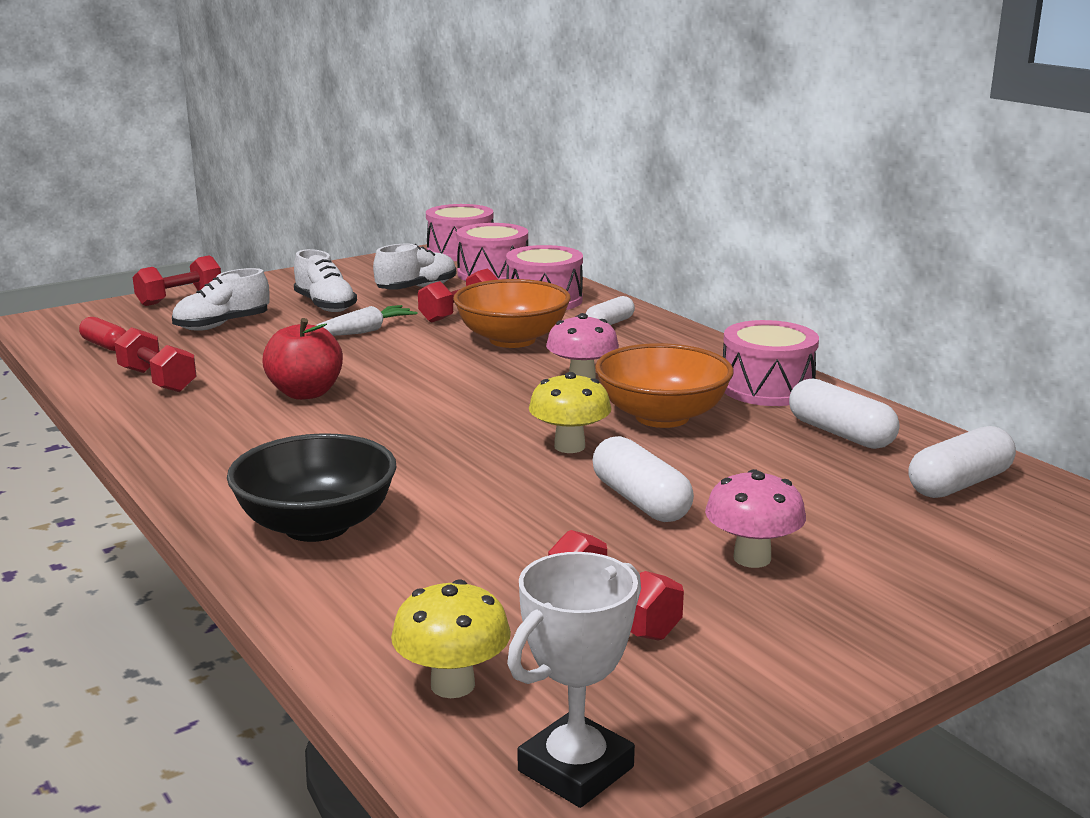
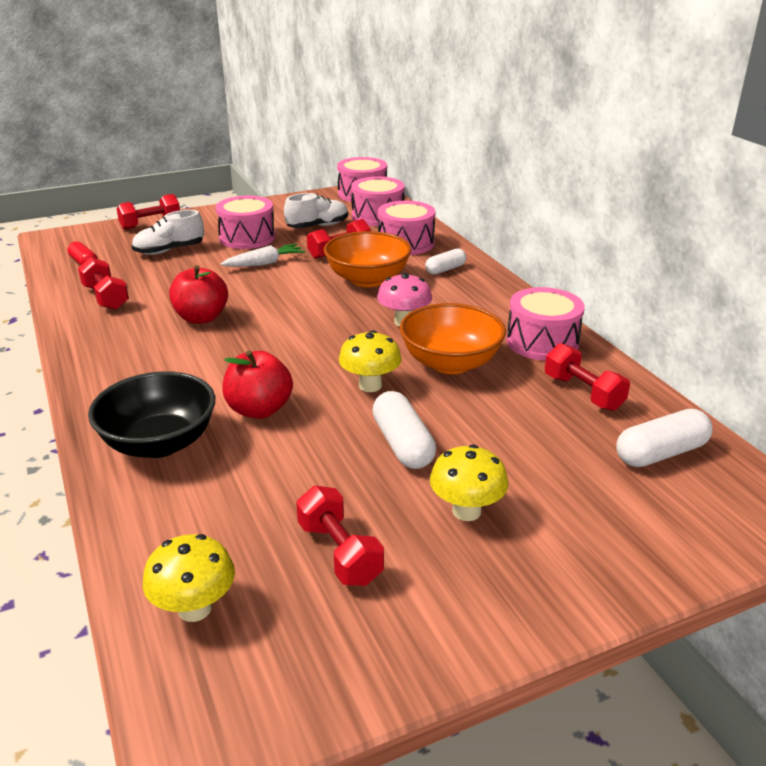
camera: 10 degrees right, 10 degrees up
white shoe [294,249,357,312] -> pink drum [216,196,275,249]
white trophy [507,552,641,808] -> none
pink mushroom [705,469,806,568] -> yellow mushroom [430,444,508,521]
white capsule [789,378,899,449] -> red dumbbell [545,343,630,411]
none -> red apple [222,350,293,419]

